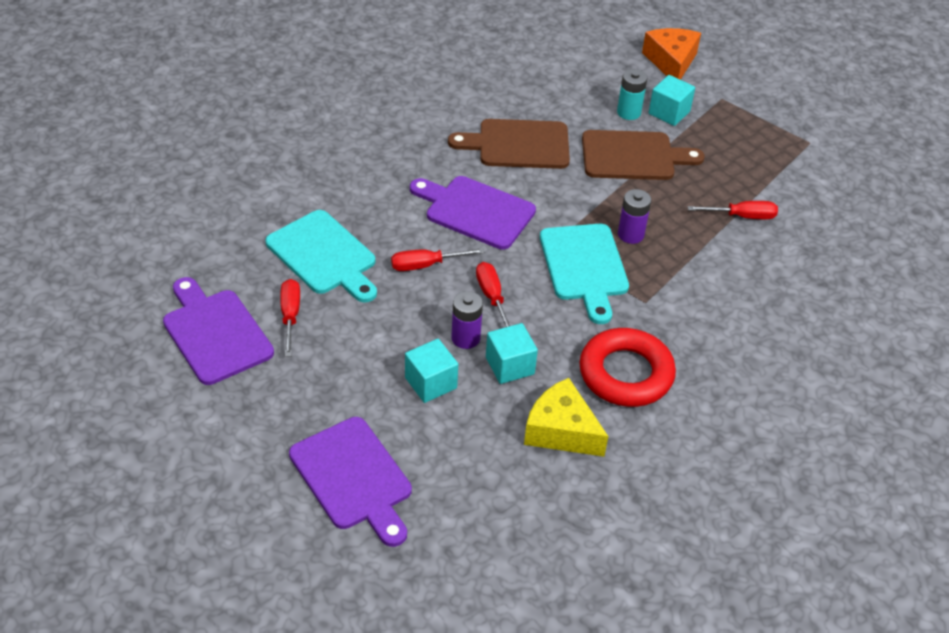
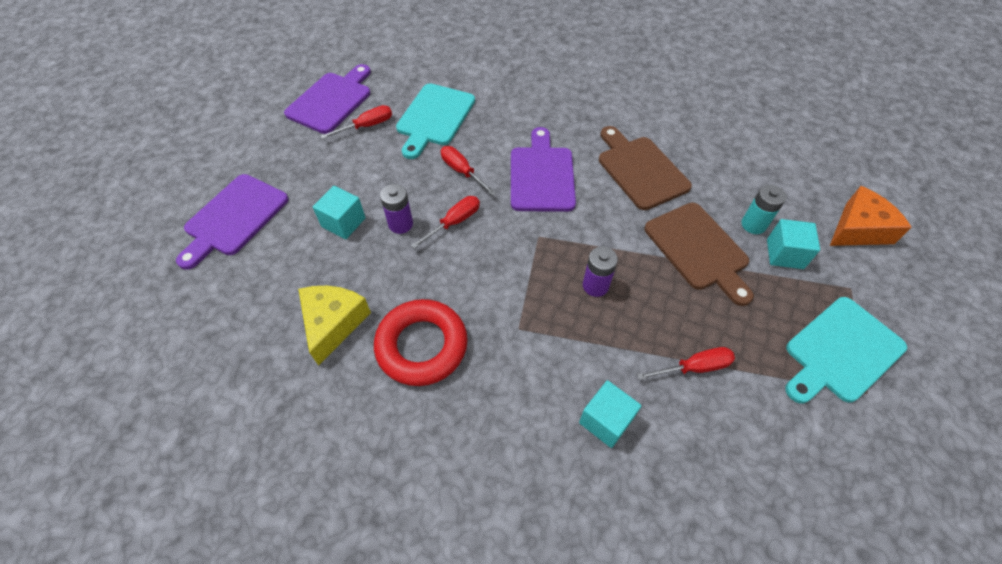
camera: 65 degrees right, 10 degrees up
turquoise cube [486,323,538,384] -> turquoise cube moved to [579,380,641,448]
turquoise cutting board [540,224,629,324] -> turquoise cutting board moved to [785,297,907,404]
red screwdriver [688,201,778,219] -> red screwdriver turned 75 degrees counterclockwise [637,347,735,380]

